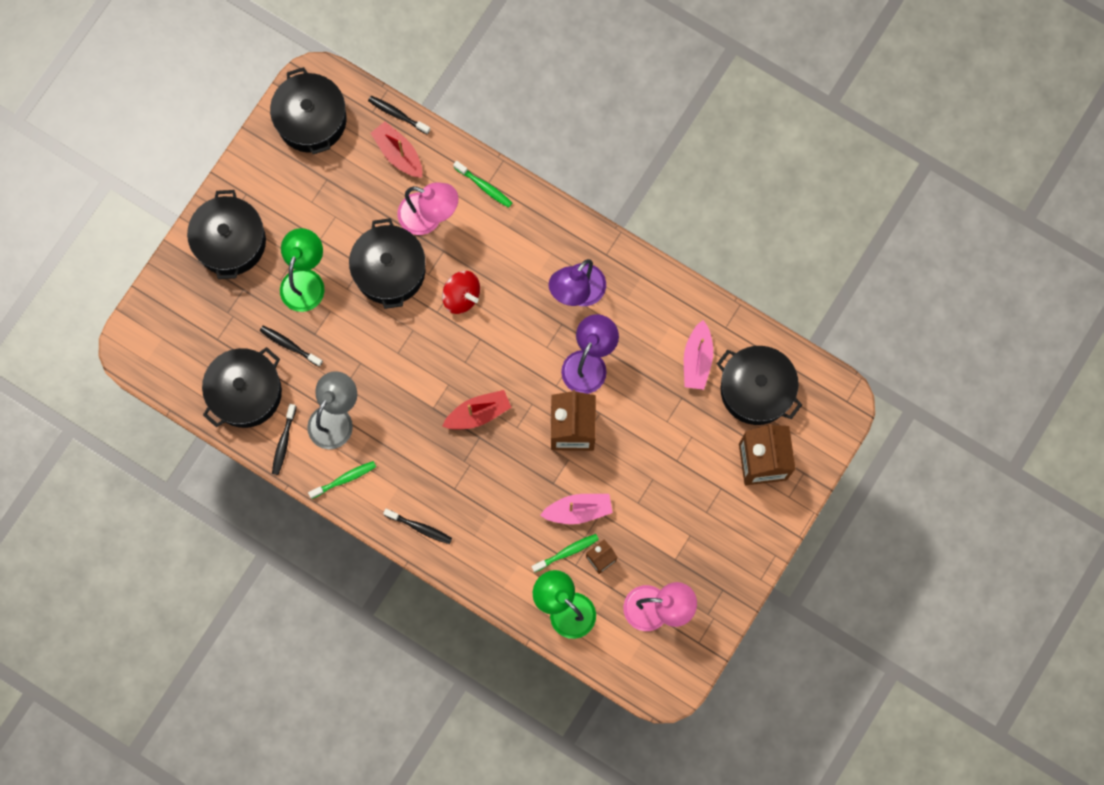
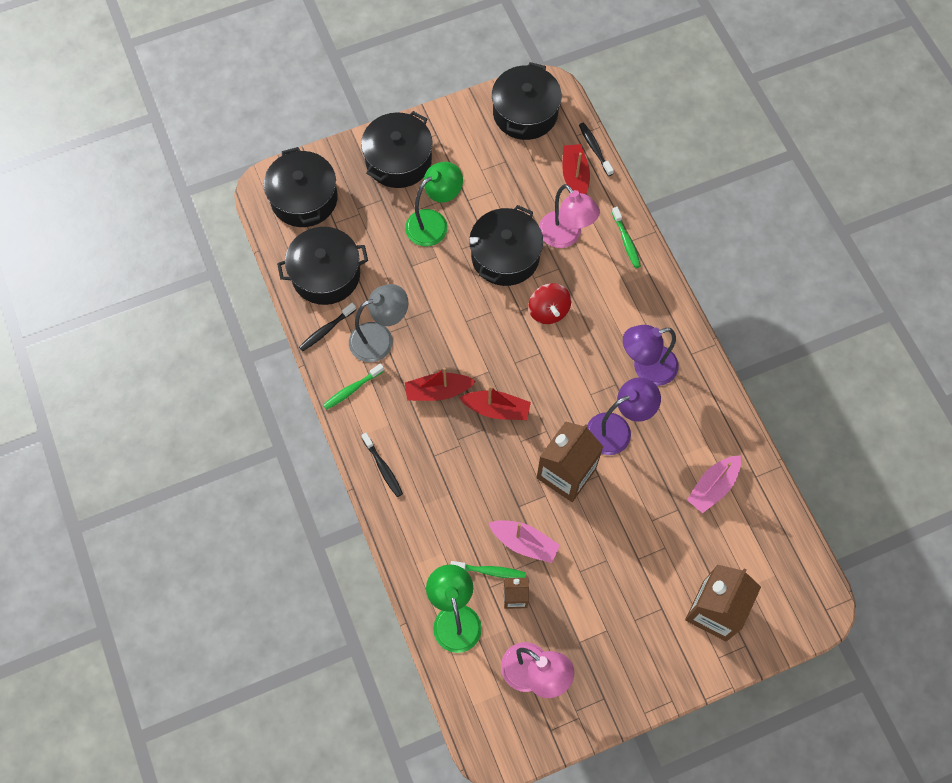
camera: 35 degrees right, 10 degrees down
black toothbrush [260,326,323,367] -> none
green toothbrush [308,461,376,499] -> green toothbrush turned 135 degrees clockwise [323,363,384,410]
black pot [717,346,802,425] -> black pot moved to [264,147,338,227]
none -> red boat [405,367,476,401]

